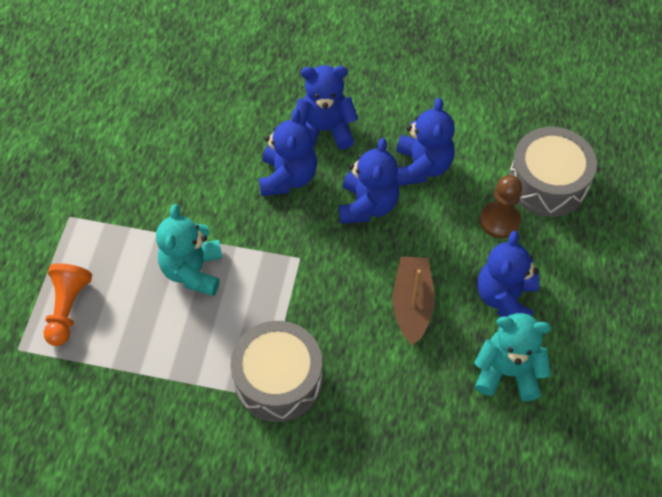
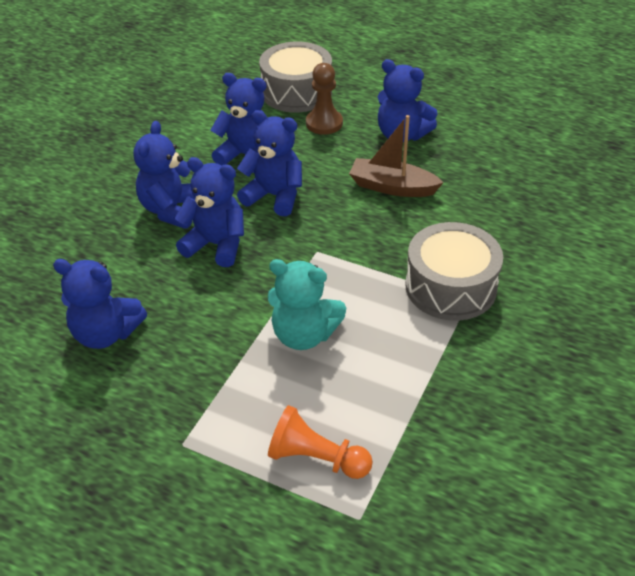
camera: 75 degrees left, 15 degrees down
turquoise teddy bear [474,313,551,401] -> none
none -> blue teddy bear [53,259,147,349]

